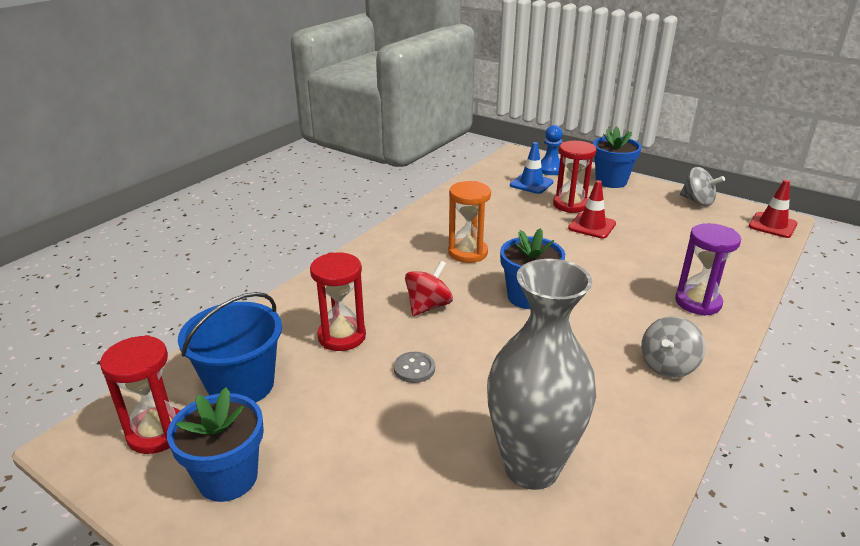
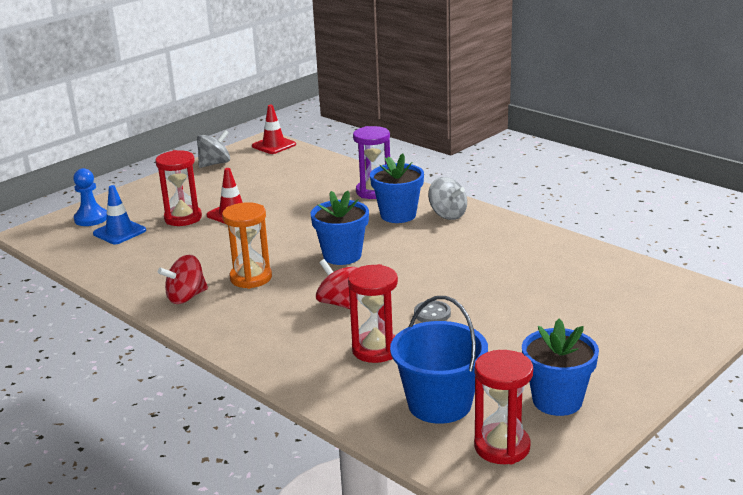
camera: 80 degrees left, 5 degrees down
grey vase [487,259,596,490] -> none
blue flower pot [593,126,642,188] -> blue flower pot moved to [370,153,424,223]
none -> red spinning top [158,255,208,304]

